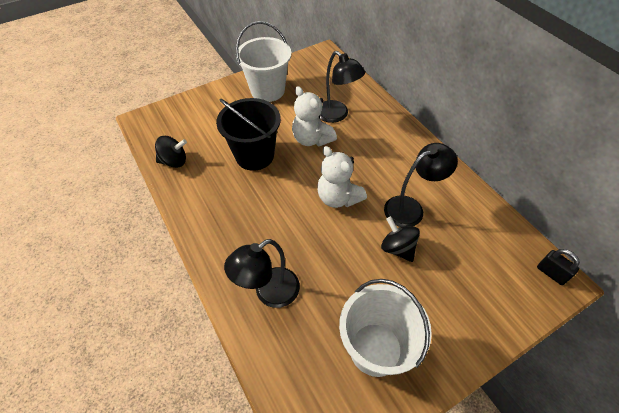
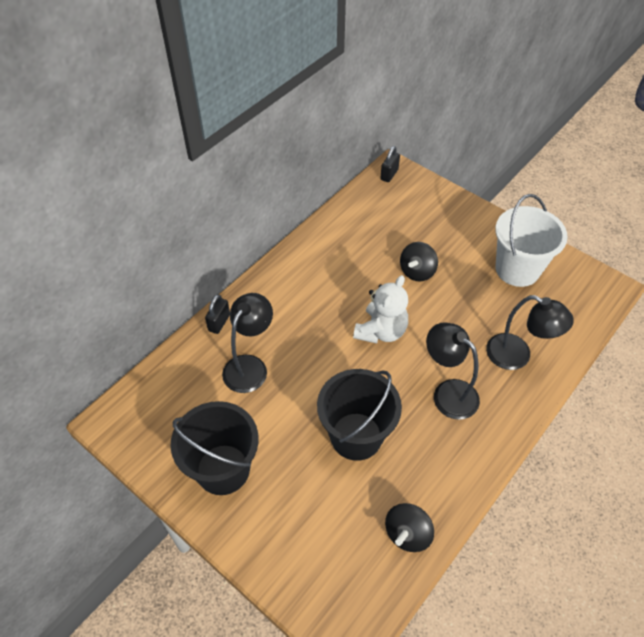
camera: 110 degrees left, 0 degrees up
black spinning top [155,136,187,168] -> black spinning top turned 120 degrees counterclockwise [385,503,434,552]
white bucket [236,21,291,102] -> black bucket [171,401,259,495]
white teddy bear [292,86,337,146] -> none
black lamp [384,143,458,227] -> black lamp moved to [426,322,480,420]
none -> black padlock [205,294,230,334]

